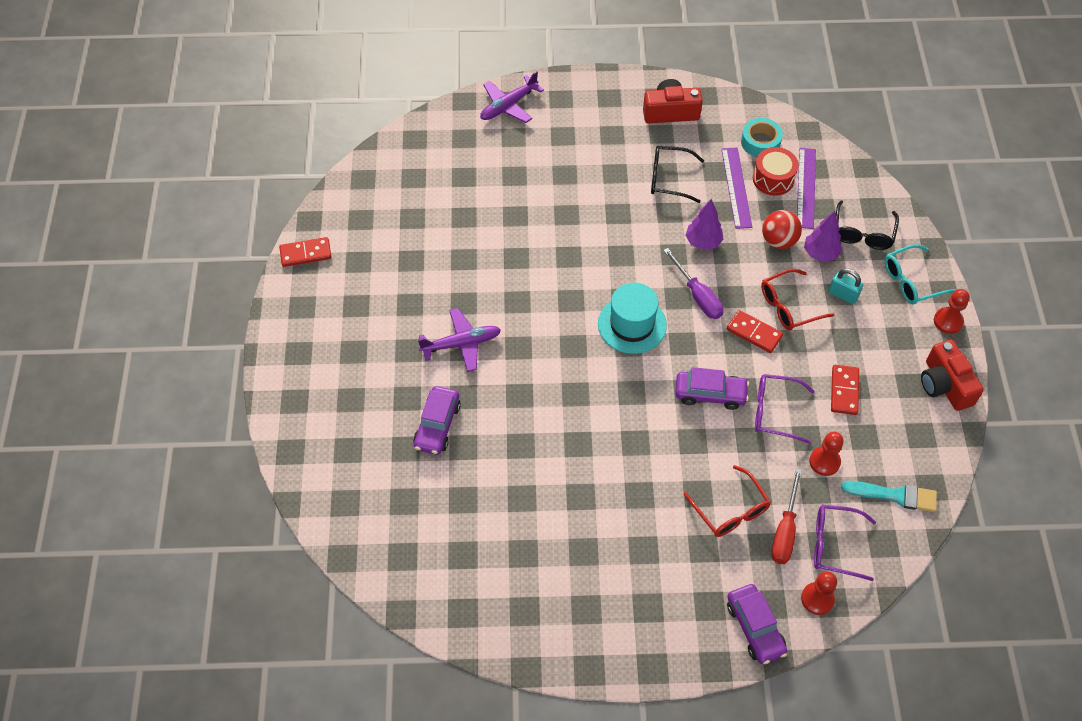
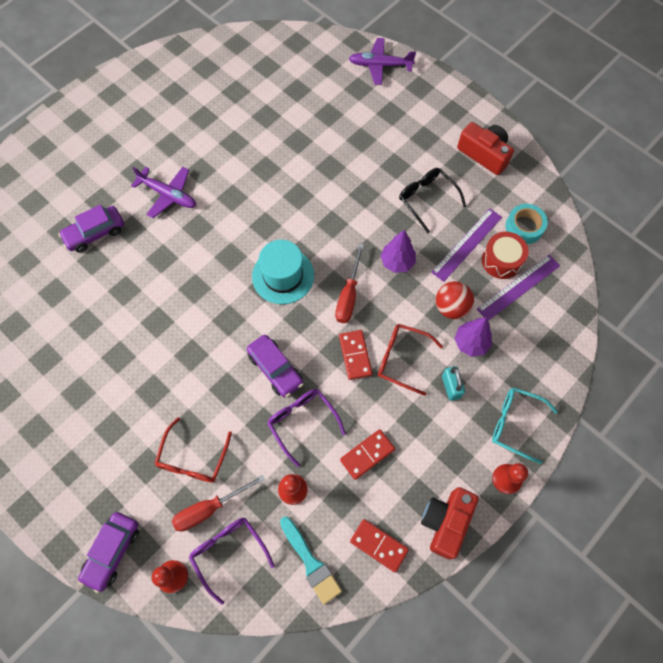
camera: 45 degrees right, 10 degrees up
red domino [279,237,331,267] -> red domino moved to [350,519,409,572]
purple screwdriver [663,248,723,319] -> red screwdriver [335,243,364,323]
black glasses [836,200,899,250] -> none

